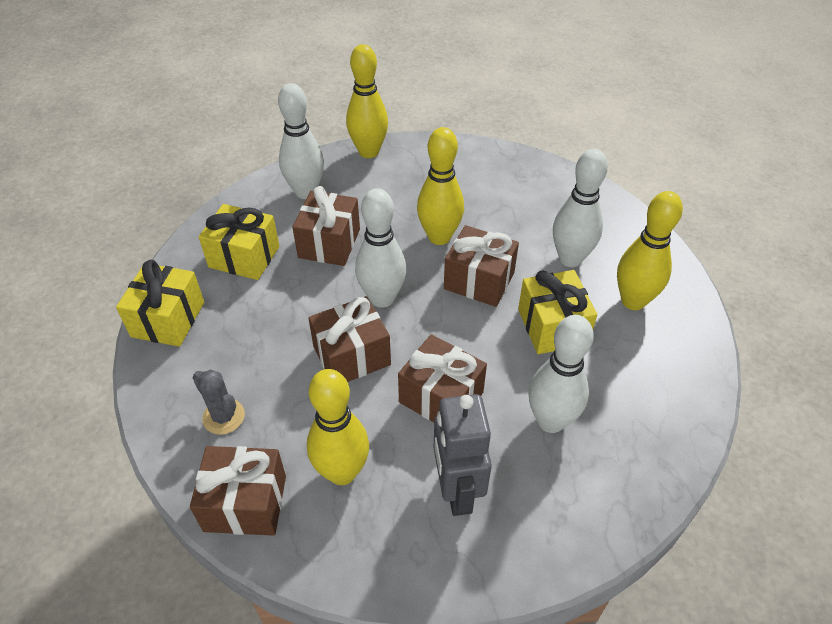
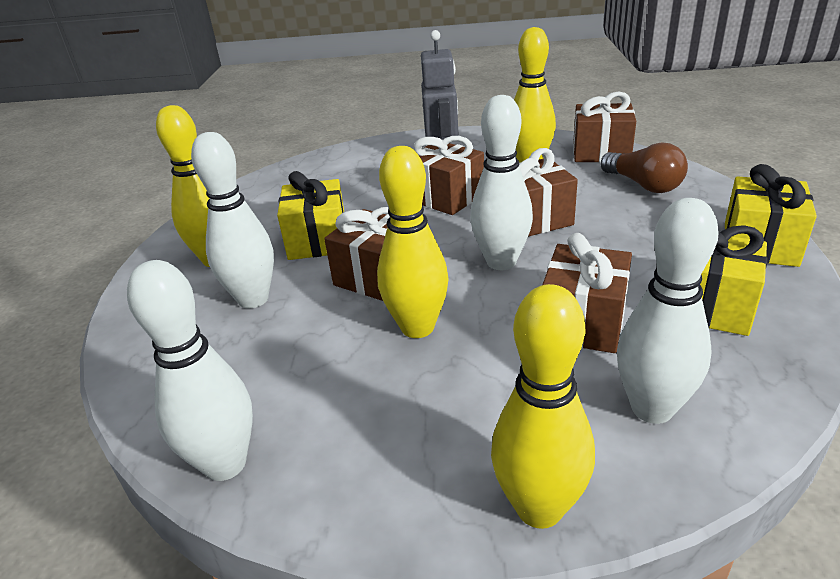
camera: 170 degrees left, 15 degrees down
grey cactus [192,369,245,435] -> brown light bulb [601,142,688,193]
white bowling pin [529,315,594,433] -> white bowling pin moved to [127,260,253,481]

